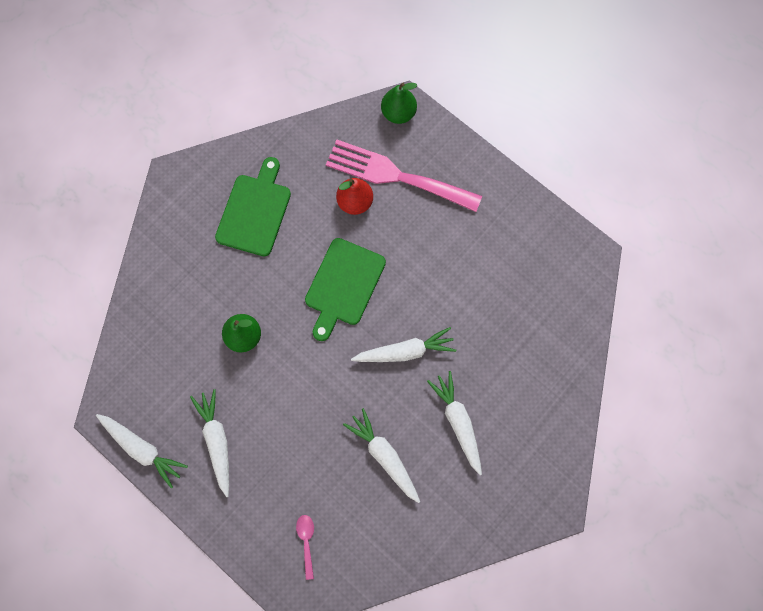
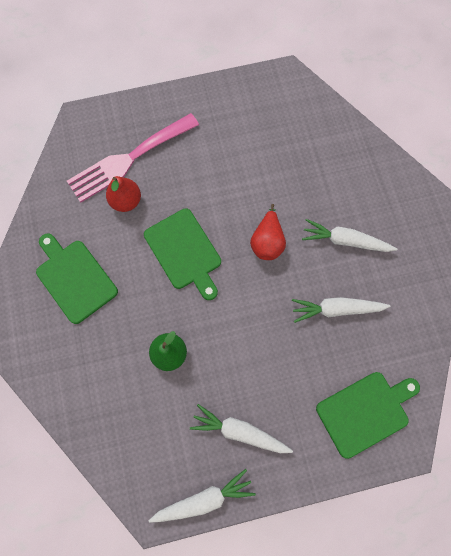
camera: 55 degrees left, 0 degrees up
pink spoon [296,515,314,580] -> green cutting board [316,372,420,459]
white carrot [351,327,456,362] -> red pear [250,204,286,260]
green pear [381,83,418,124] -> none

